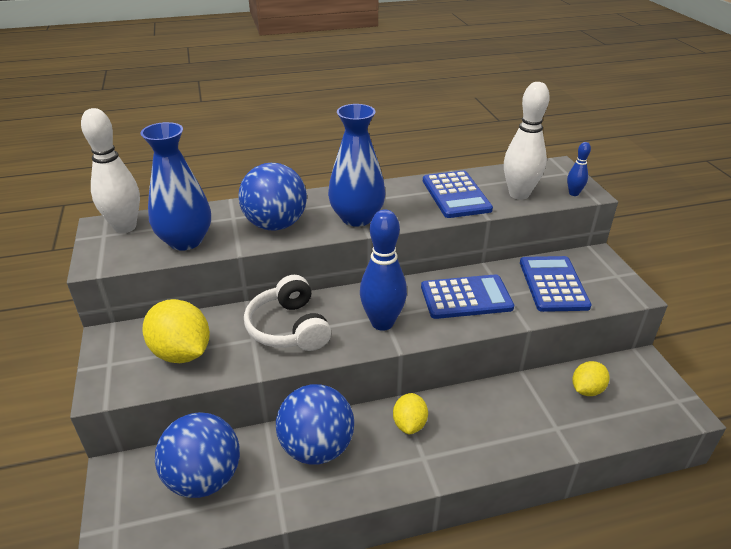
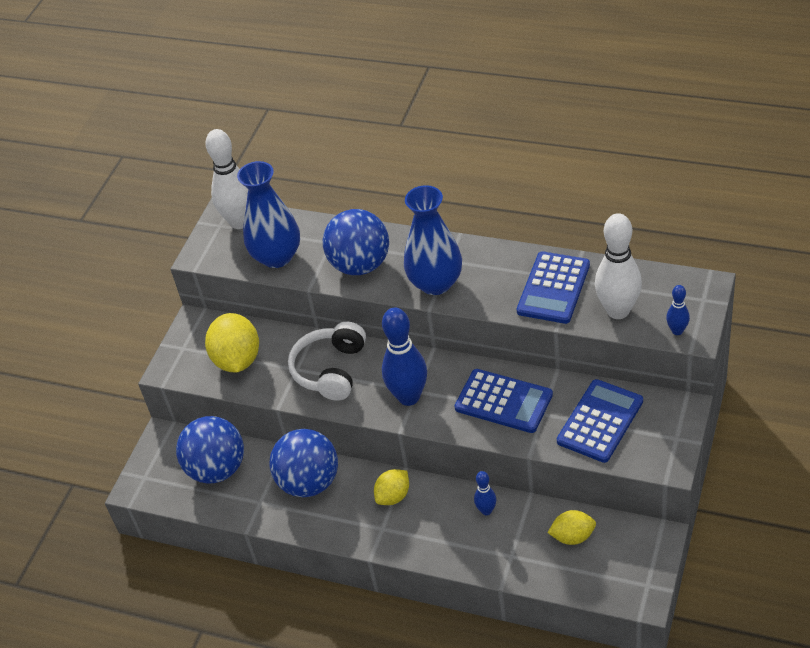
camera: 40 degrees right, 10 degrees up
none -> blue bowling pin [474,471,497,515]

